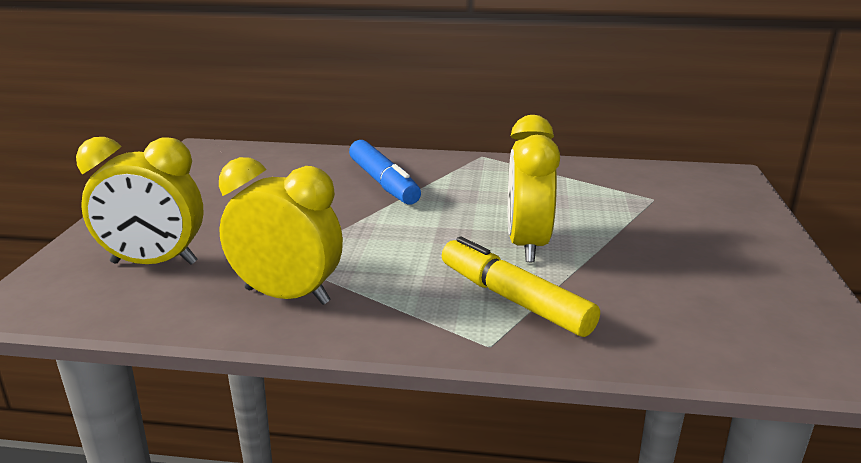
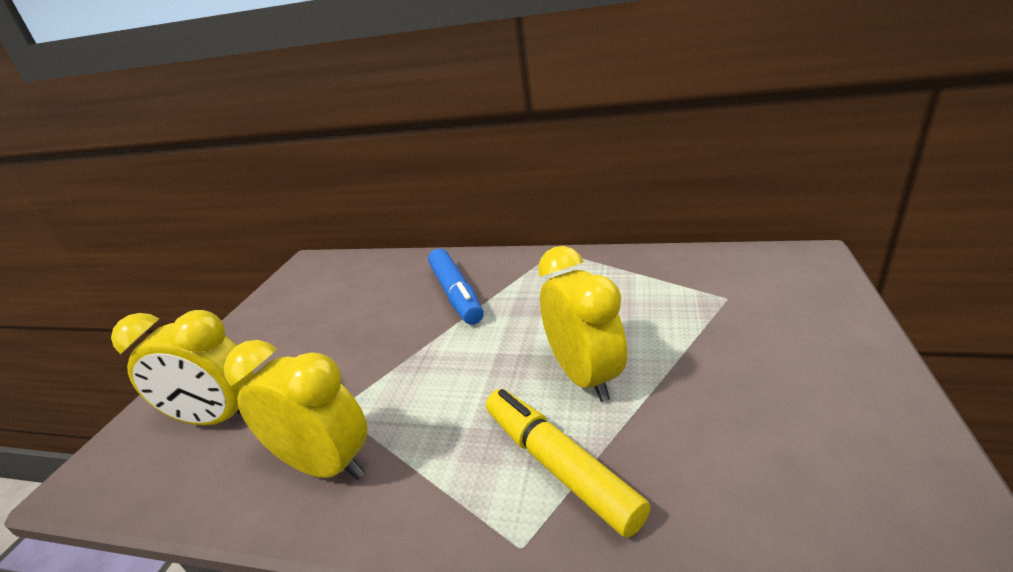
camera: 10 degrees right, 5 degrees up
yellow clock [508,115,560,262] -> yellow clock turned 150 degrees clockwise [538,246,627,402]

